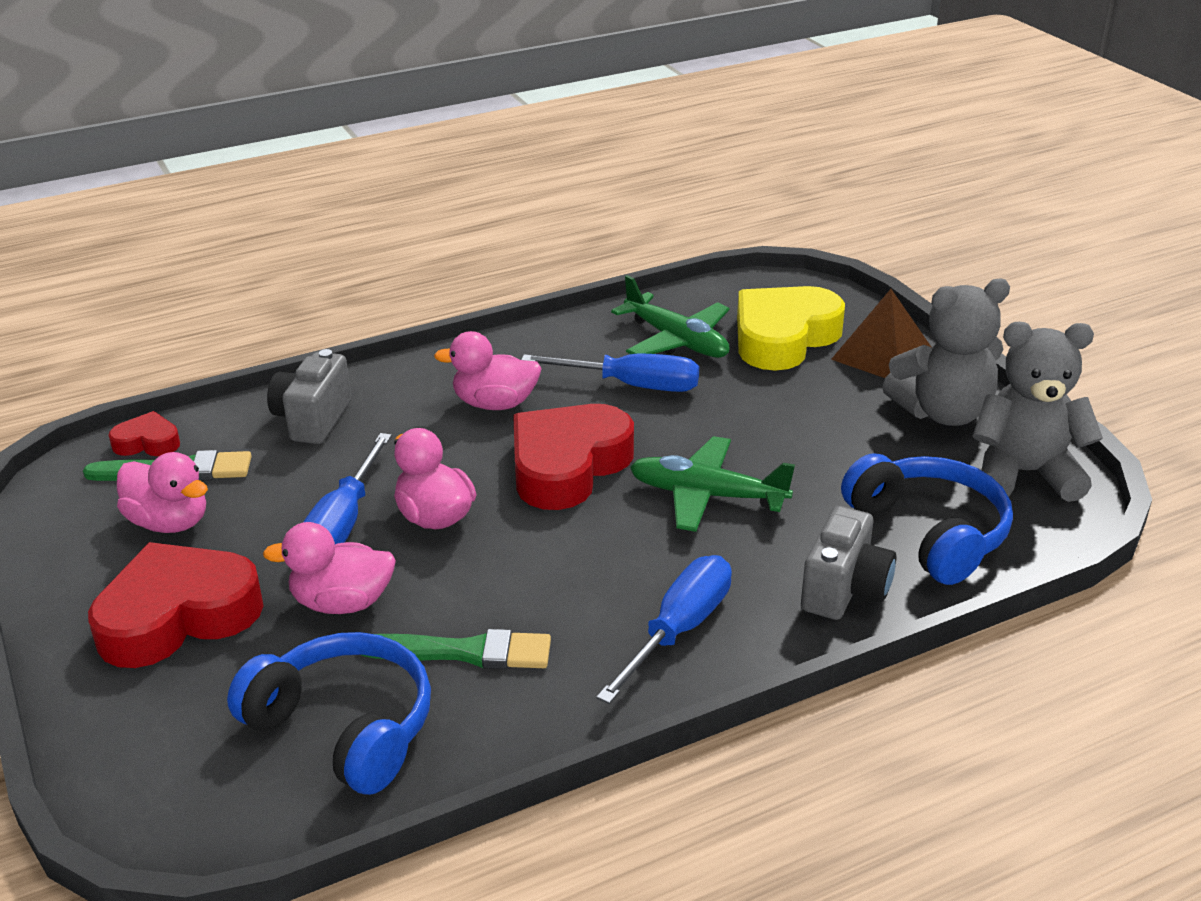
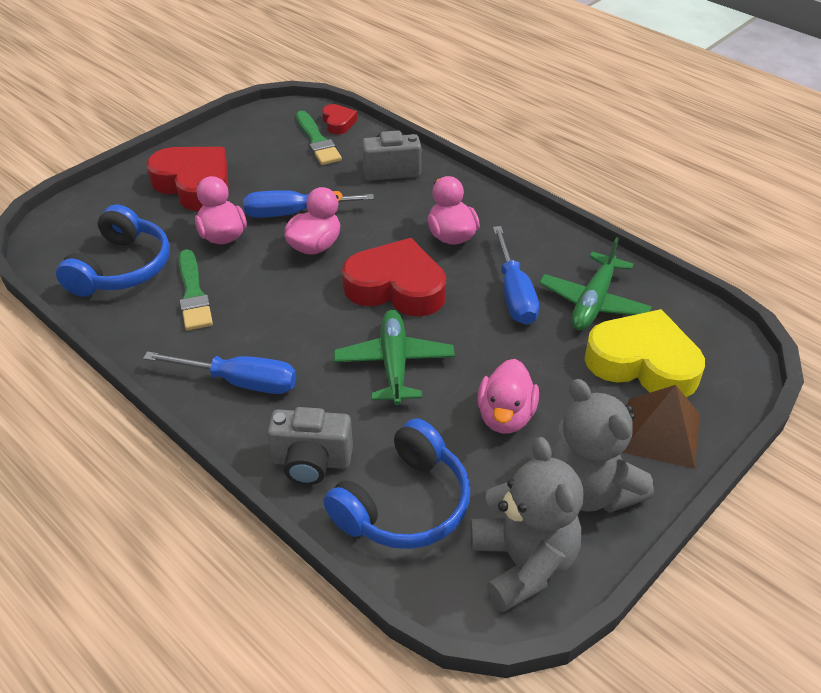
camera: 70 degrees right, 10 degrees up
pink duck [117,452,208,533] -> pink duck moved to [477,359,539,433]

